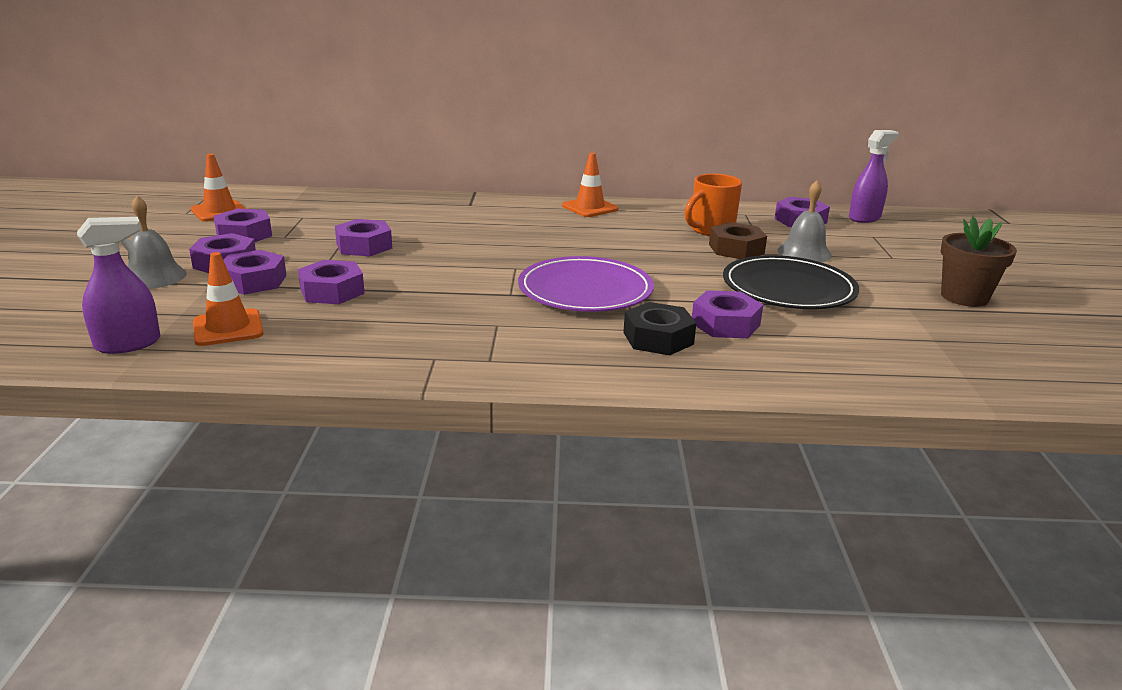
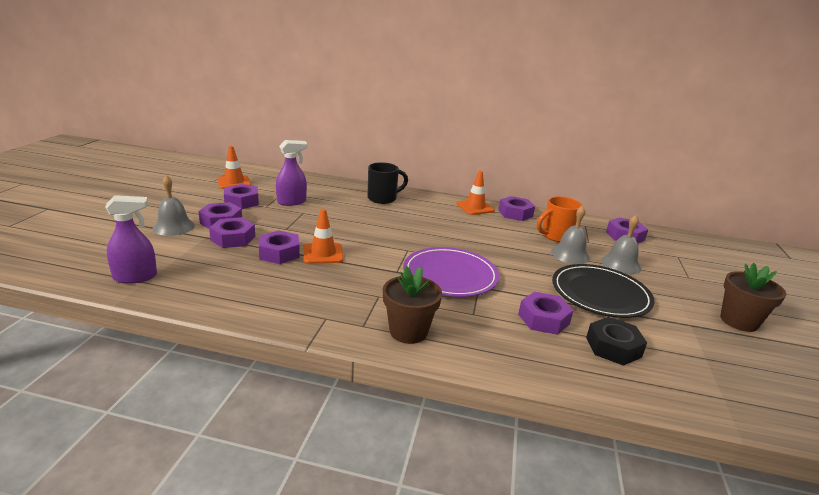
camera: 10 degrees right, 0 degrees up
orange traffic cone [193,252,263,346] -> orange traffic cone moved to [304,209,344,264]
purple nut [335,219,392,256] -> purple nut moved to [498,196,535,221]
black nut [623,302,696,355] -> black nut moved to [586,317,647,366]
brown nut [709,222,767,259] -> grey bell [551,206,590,264]
purple spray bottle [849,130,899,223] -> purple spray bottle moved to [276,140,307,206]
none -> black mug [367,162,408,204]
none -> brown flower pot [383,266,442,344]

